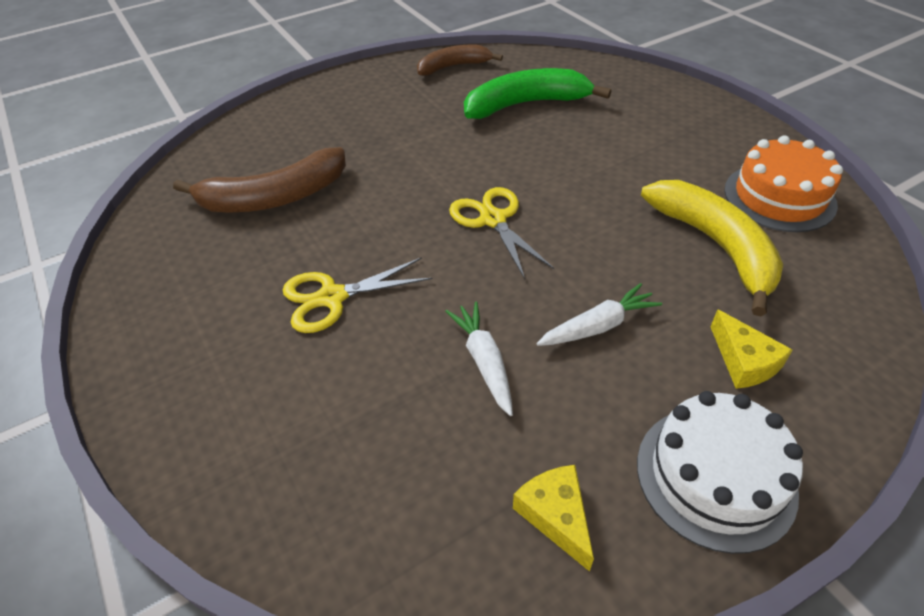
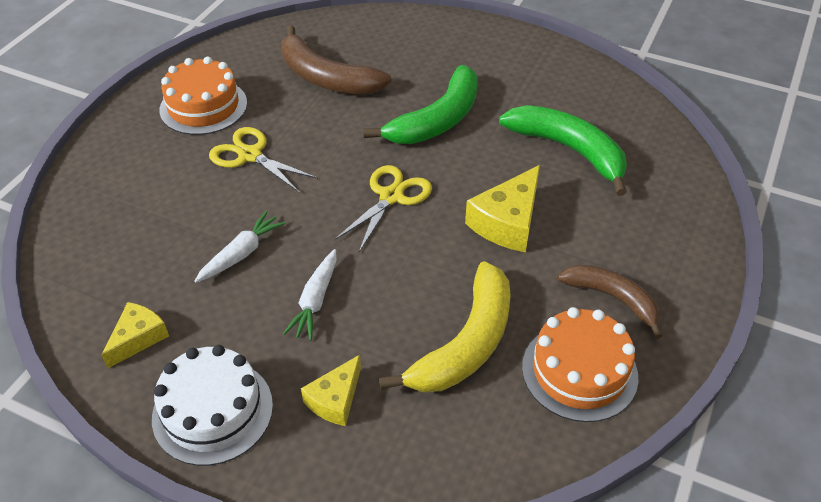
camera: 55 degrees right, 0 degrees up
brown banana [417,44,503,76] -> brown banana moved to [557,265,662,339]
white carrot [536,283,662,346] -> white carrot turned 75 degrees clockwise [283,249,337,341]
none -> orange cake [159,57,247,135]
none -> green banana [363,65,478,144]
none -> yellow cheese [465,165,540,252]

